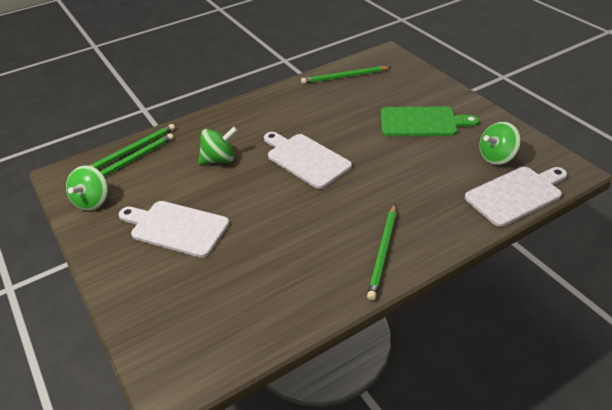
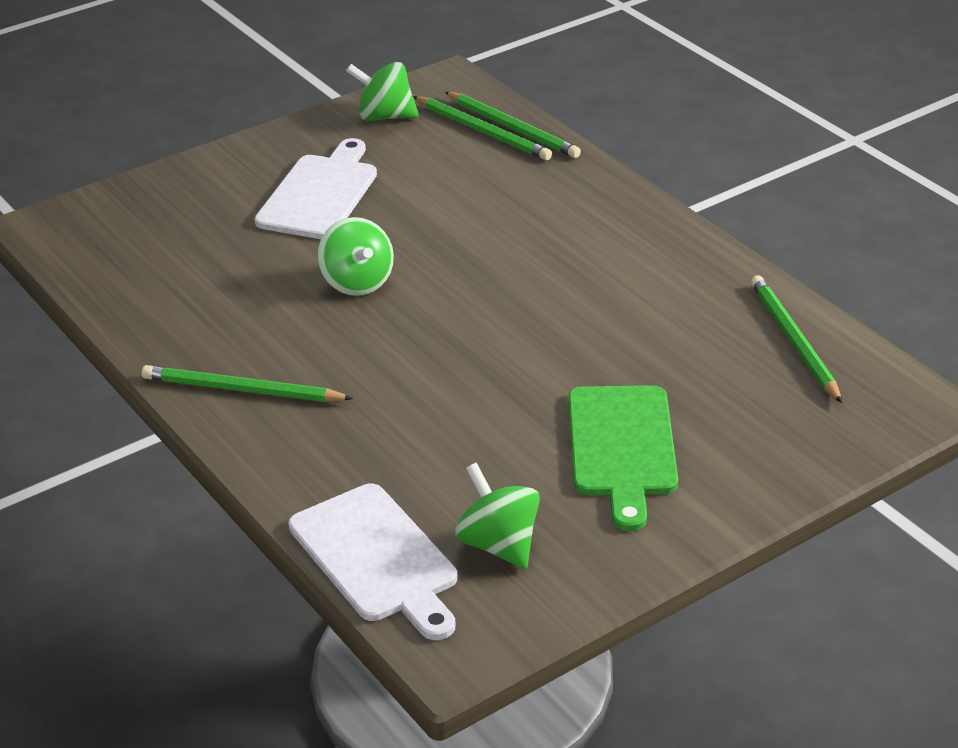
camera: 85 degrees right, 5 degrees down
green spinning top [198,126,237,164] -> green spinning top moved to [318,217,394,296]
white cutting board [264,132,352,189] -> none

